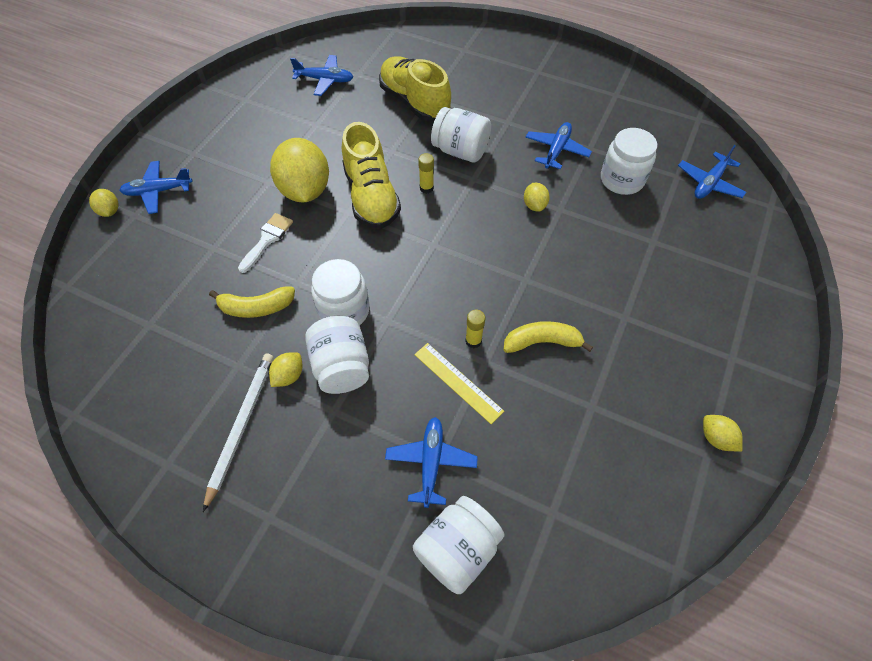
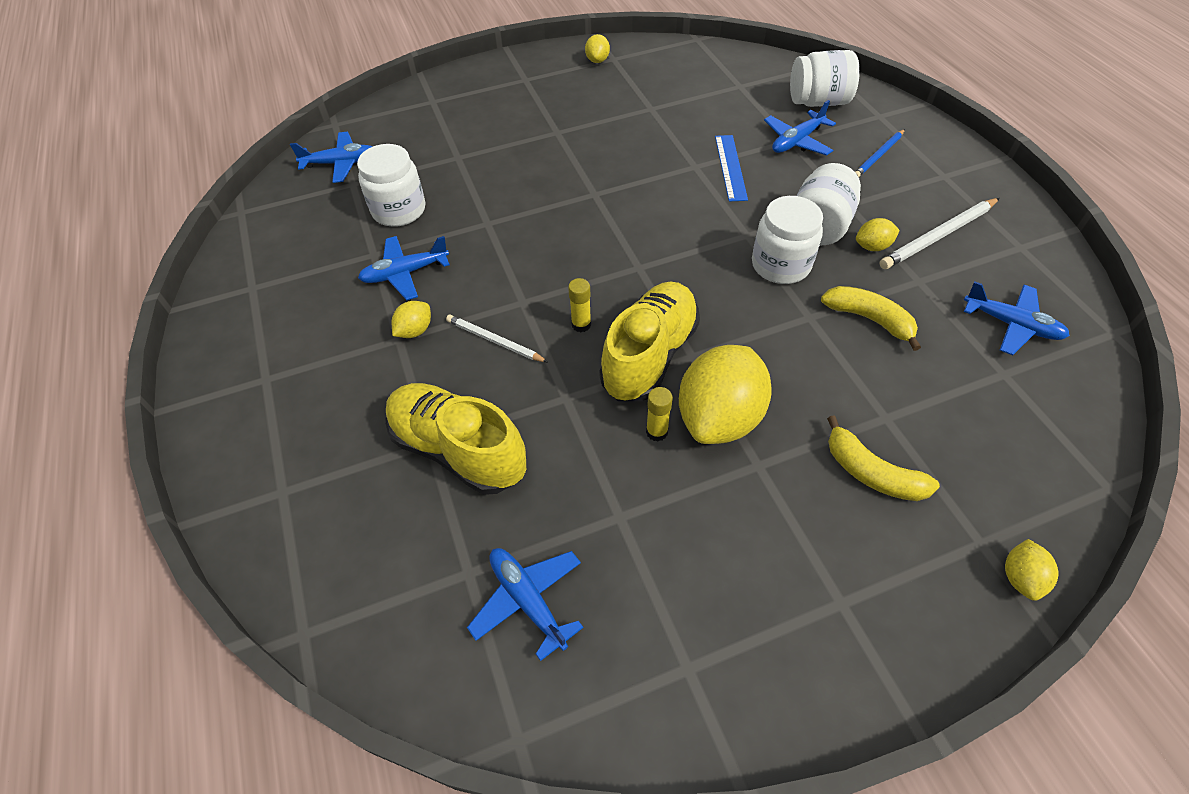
camera: 135 degrees left, 5 degrees down
blue plane [119,161,193,214] -> blue plane moved to [964,281,1070,355]
white brush [238,213,293,273] -> none
yellow shoe [379,56,451,121] -> yellow shoe turned 120 degrees clockwise [385,383,526,495]
yellow ruler [414,343,504,424] -> blue ruler [715,135,748,201]
white jar [431,107,491,162] -> white pencil [446,315,548,362]
yellow glue stick [465,310,485,348] -> yellow glue stick moved to [646,387,673,441]
yellow banana [504,321,593,353] -> yellow banana moved to [827,415,940,501]
yellow lemon [524,183,550,212] -> yellow lemon moved to [392,301,431,338]
none -> blue pencil [855,129,905,177]

